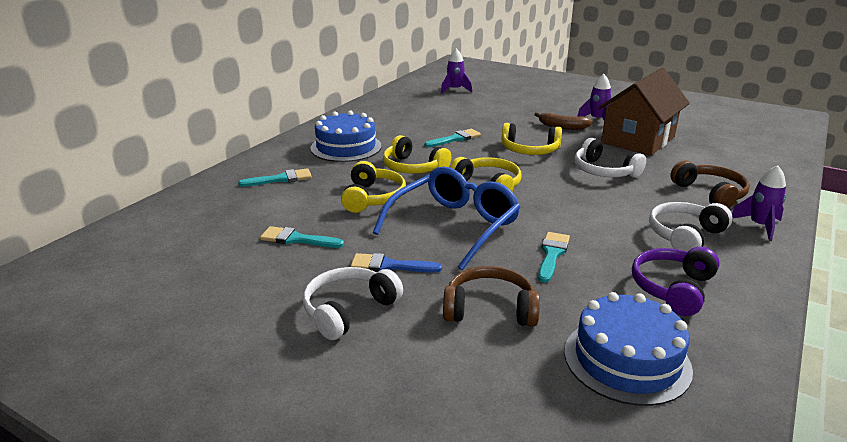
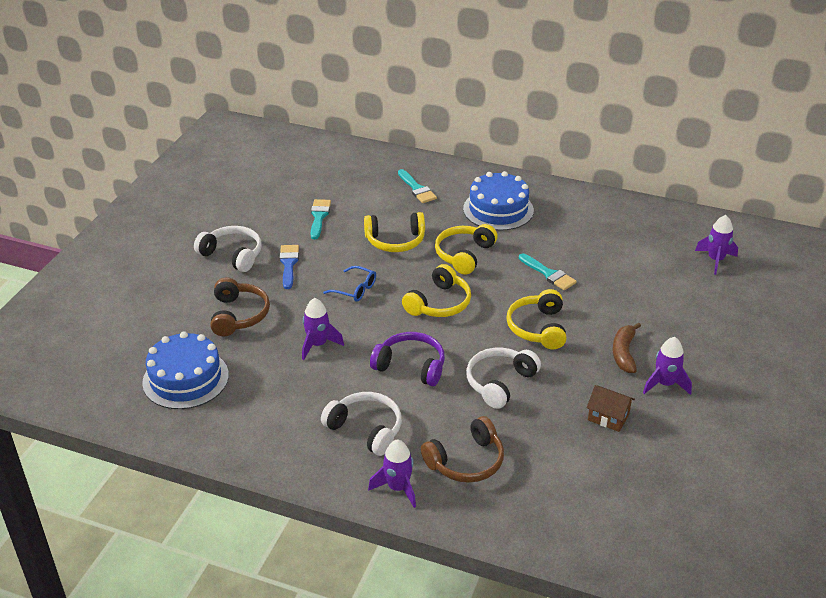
camera: 80 degrees right, 10 degrees up
blue glasses [373,167,520,270] -> blue glasses [323,266,376,302], size x0.45
turquoise brush [538,232,570,283] -> purple rocket [302,298,344,360]
brown house [598,68,690,156] -> brown house [587,385,635,432], size x0.42
purple headphones [632,247,720,316] -> purple headphones moved to [370,332,445,386]

